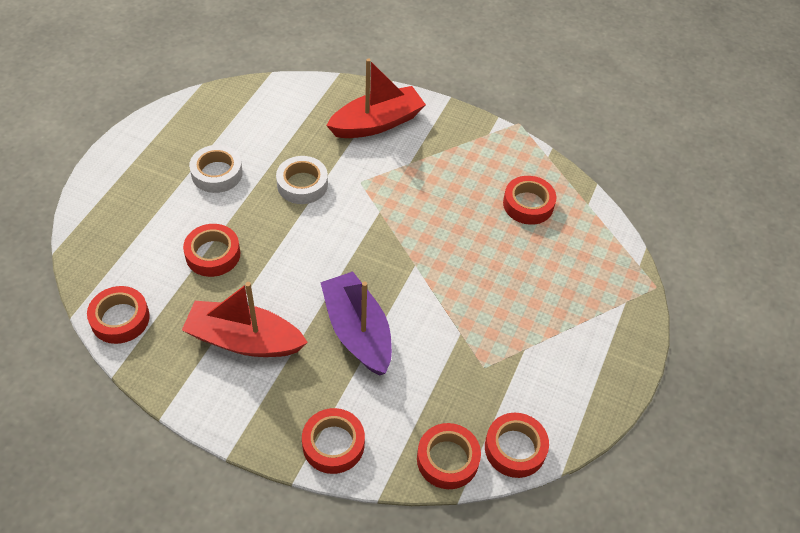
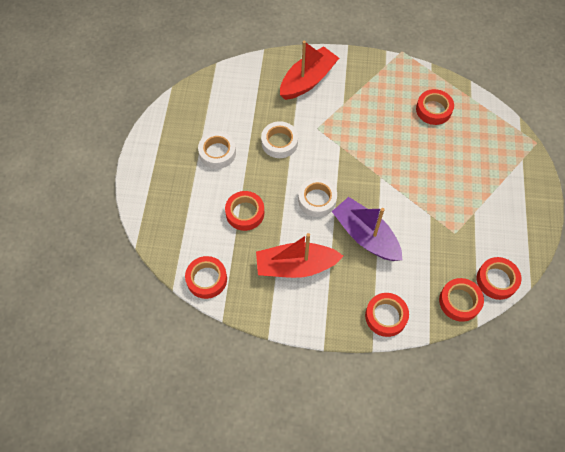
camera: 15 degrees left, 10 degrees up
none -> white tape [298,178,337,217]

